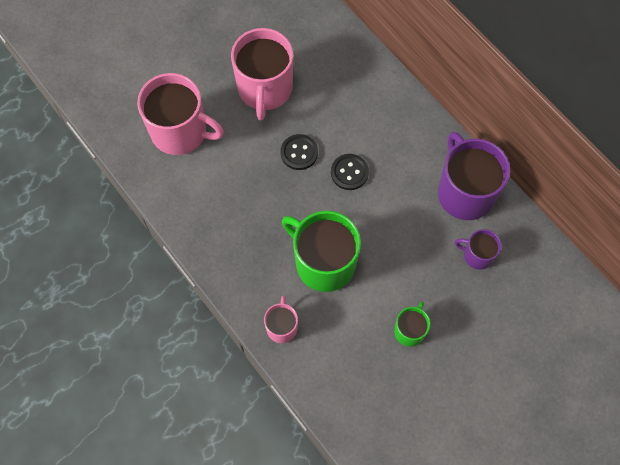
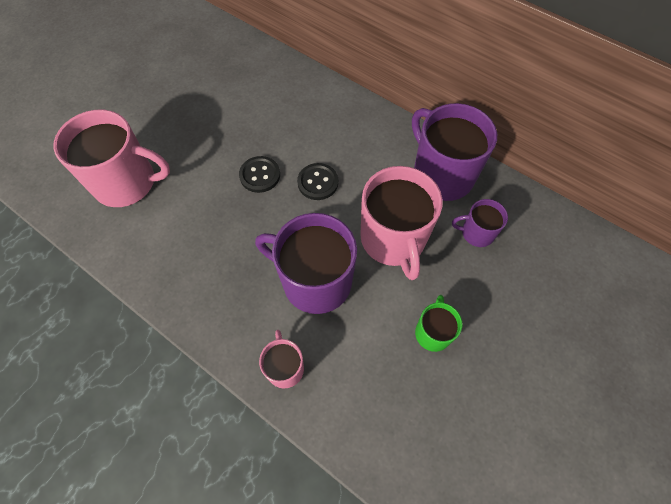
camera: 15 degrees left, 5 degrees down
pink mug [231,28,293,120] -> pink mug moved to [360,166,443,280]
green mug [282,211,361,292] -> purple mug [255,213,357,314]

